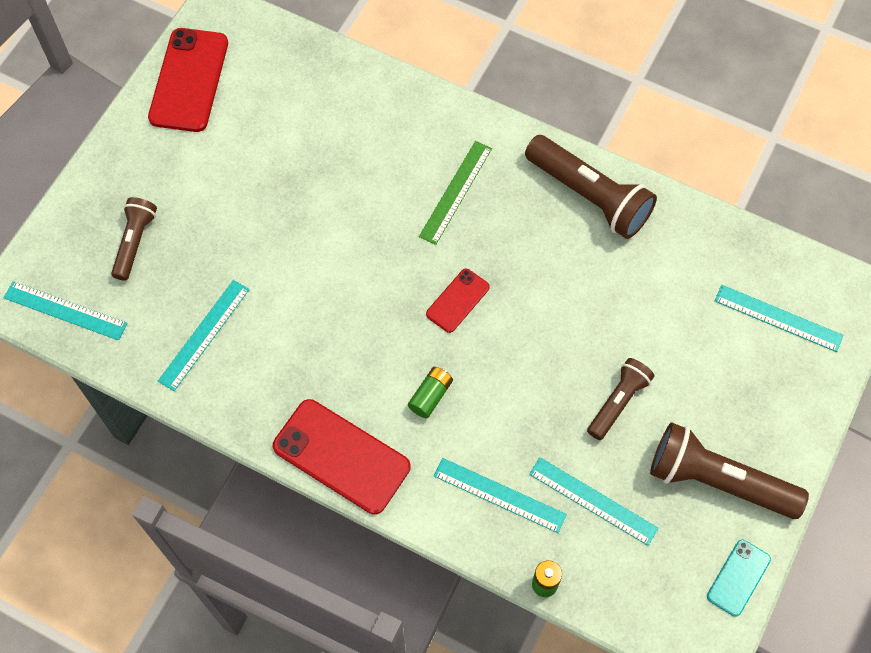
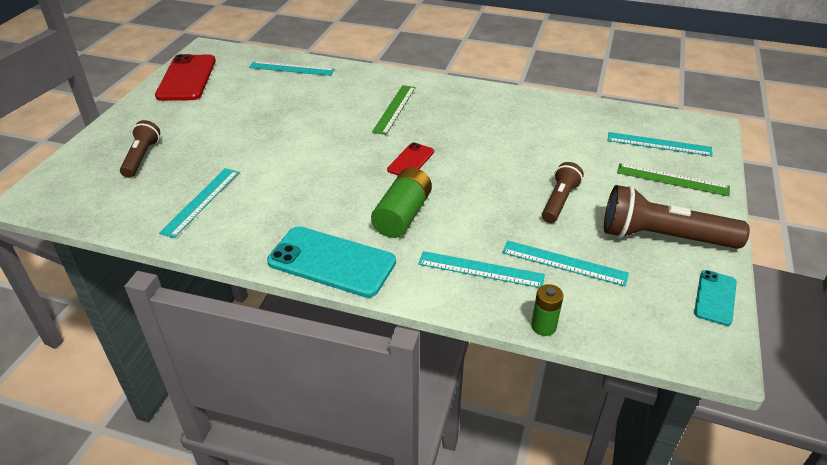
camera: 10 degrees left, 25 degrees down
turquoise ruler [3,281,128,341] -> turquoise ruler moved to [249,61,335,76]
red phone [273,399,410,514] -> turquoise phone [267,226,396,298]
green battery [408,367,453,418] -> green battery [371,168,432,238], size x1.72
brown flashlight [525,135,657,239] -> none
none -> green ruler [617,163,730,196]

